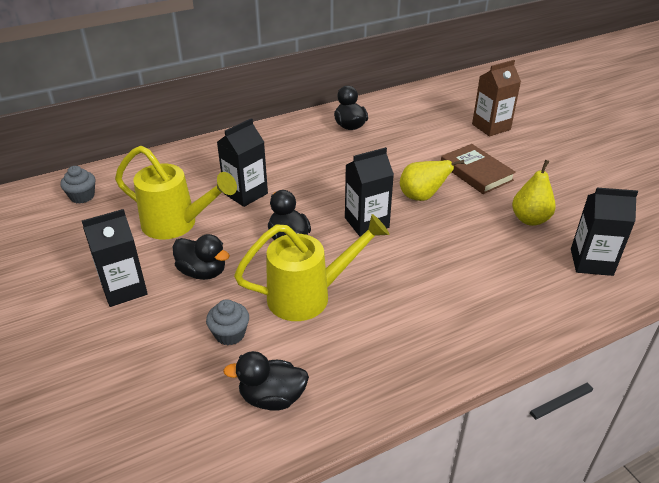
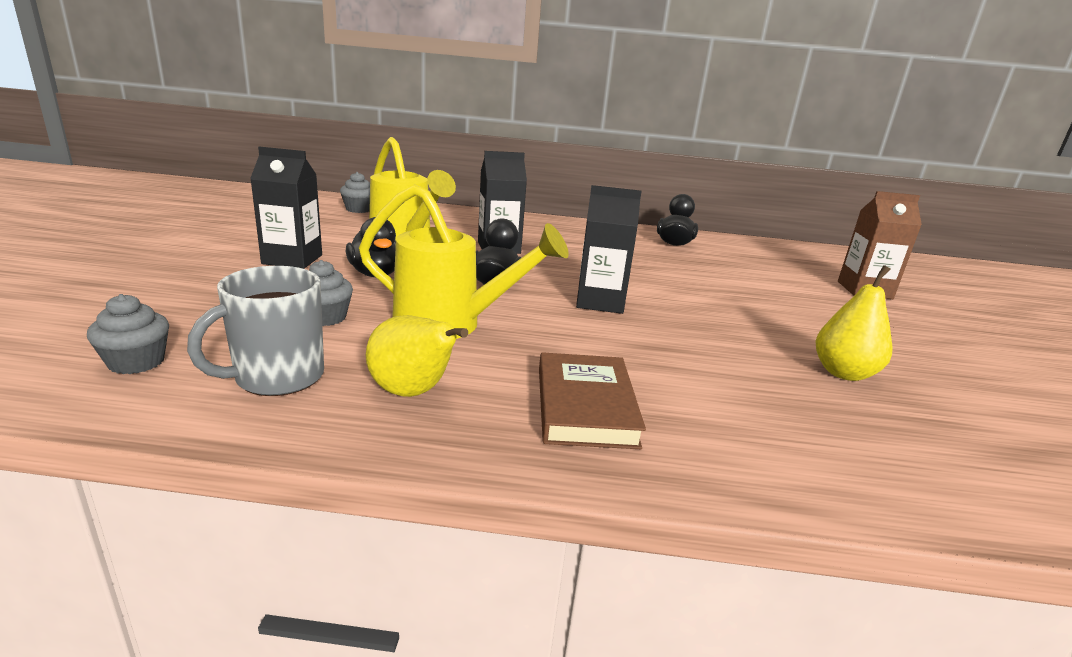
camera: 30 degrees right, 15 degrees down
black duck [223,351,309,411] -> grey mug [187,266,324,396]
yellow pear [400,160,464,201] -> yellow pear moved to [366,315,468,397]
brown book [441,144,516,194] -> brown book moved to [539,352,646,449]
black carton [571,188,638,276] -> none
none -> grey cupcake [87,294,169,374]

